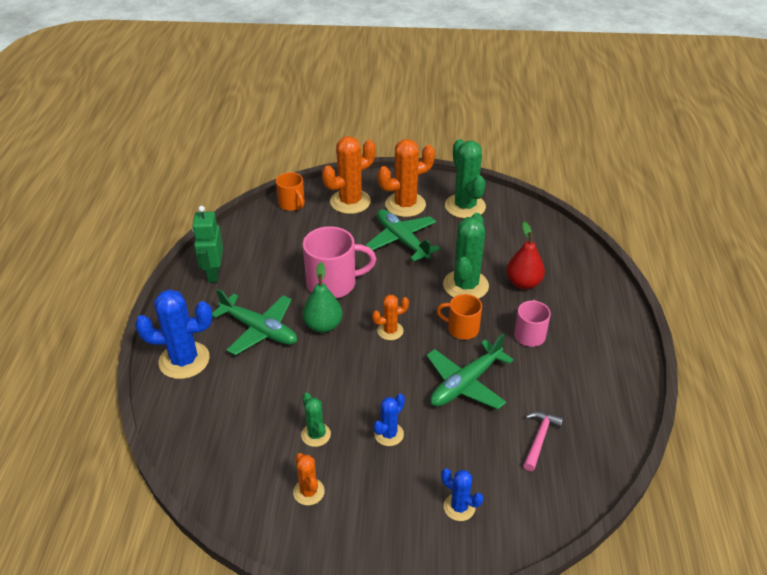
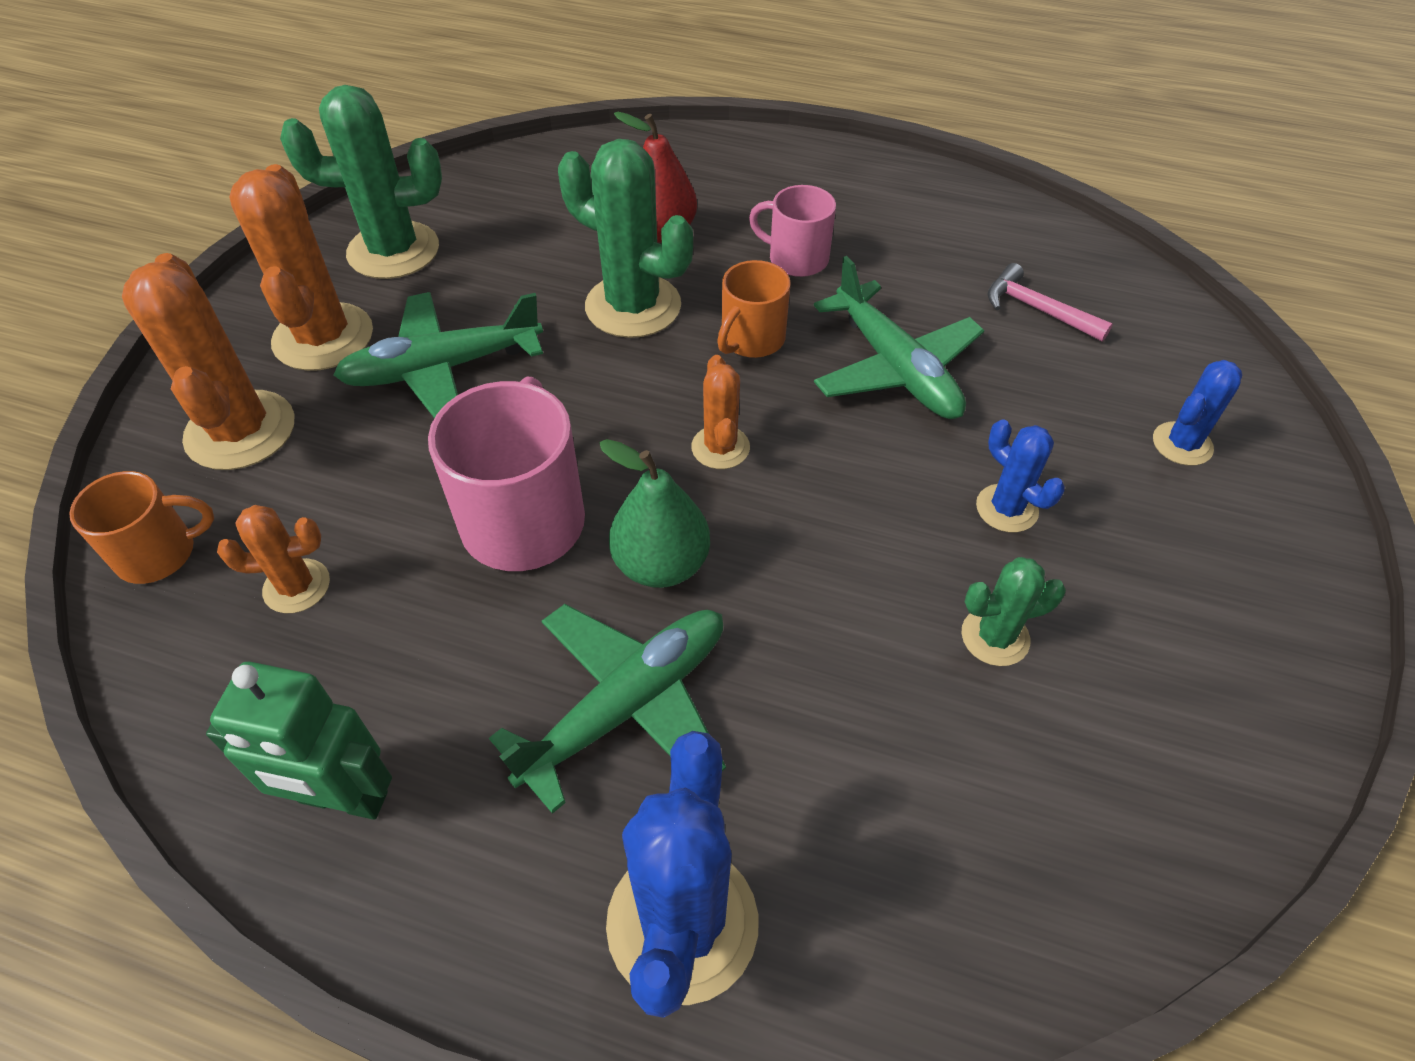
camera: 75 degrees left, 10 degrees up
orange cactus [293,453,325,505] -> orange cactus moved to [217,505,330,613]

